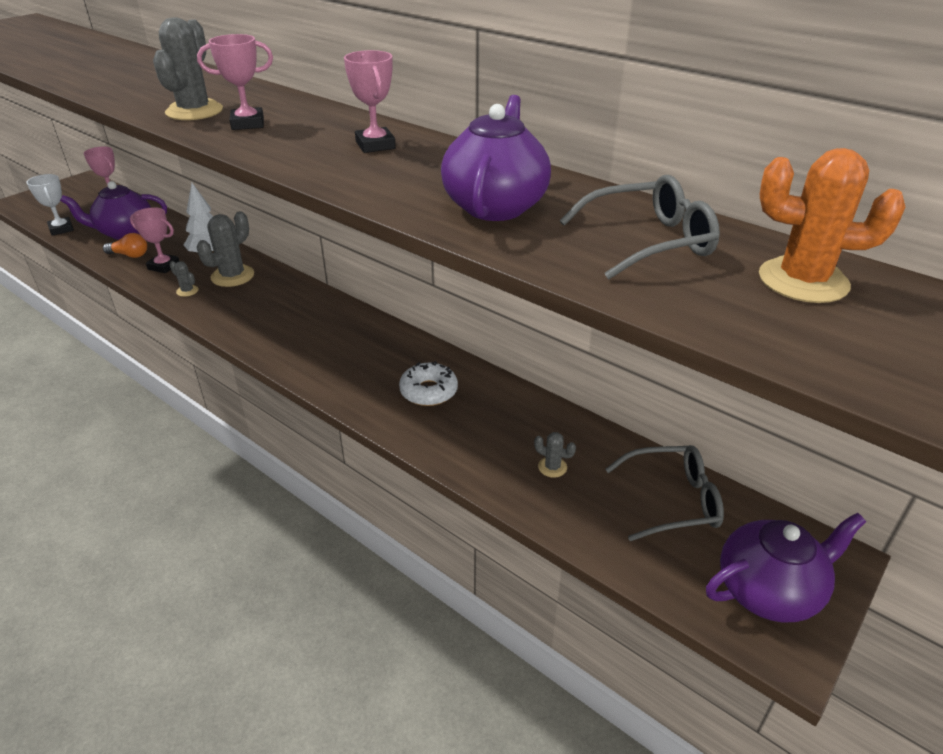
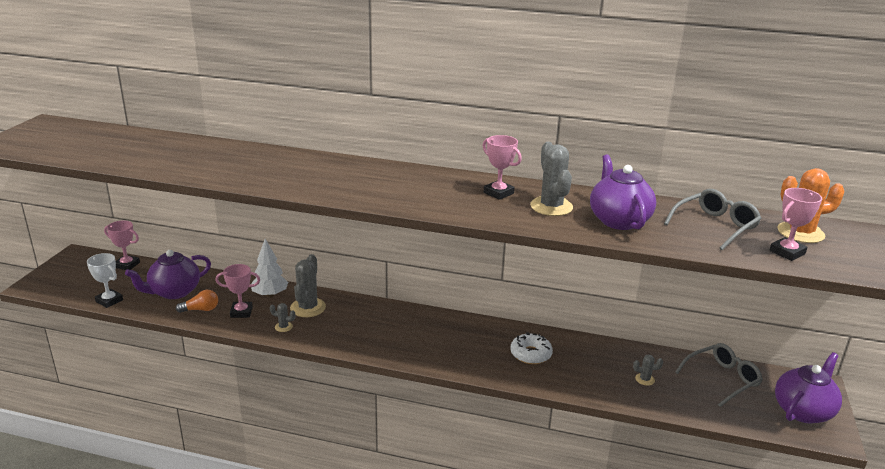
camera: 25 degrees left, 10 degrees down
grey cactus [153,17,223,120] -> grey cactus moved to [530,142,573,216]
pink trophy [197,34,273,130] -> pink trophy moved to [769,188,822,261]

